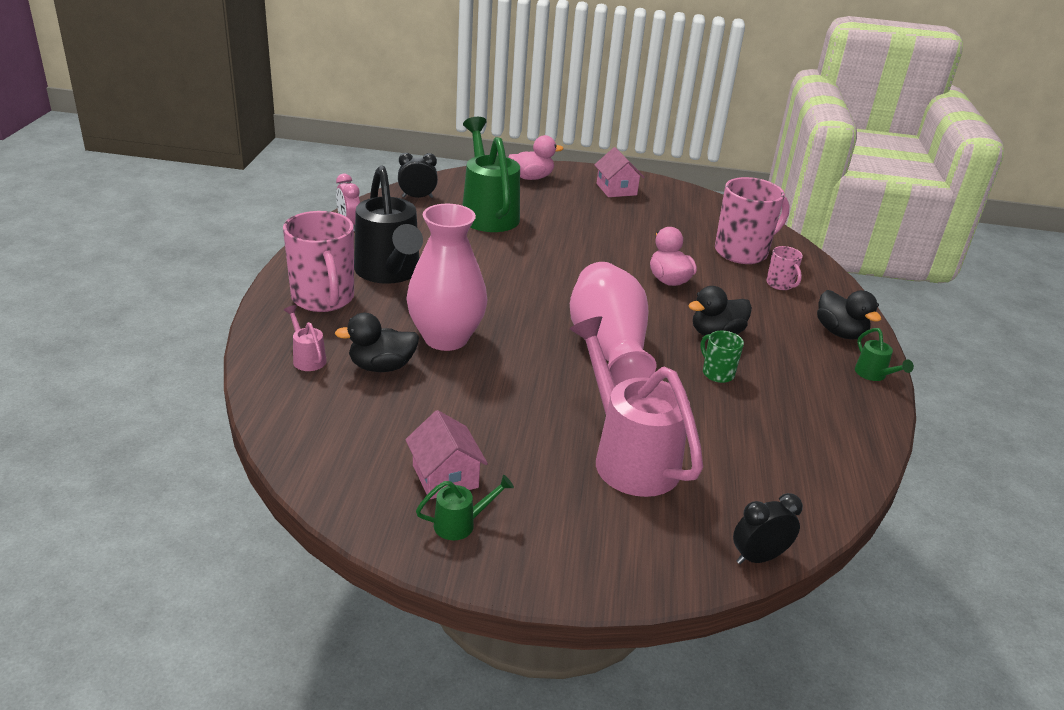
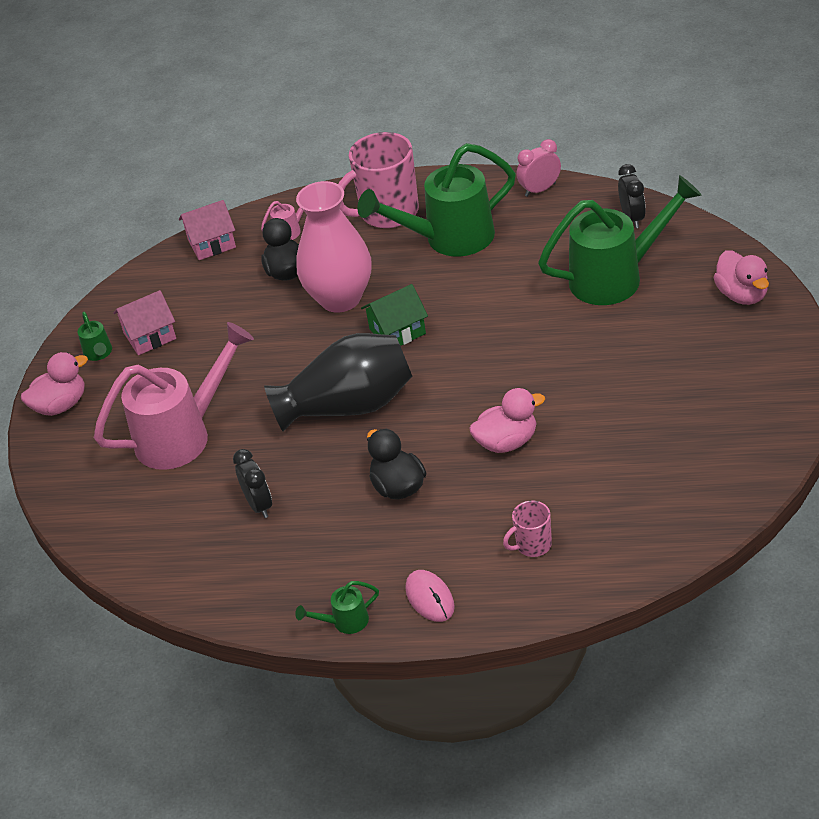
camera: 95 degrees right, 10 degrees up
black watering can [354,166,423,284] -> green watering can [357,143,516,256]
pink vase [570,262,656,385] -> black vase [264,333,413,432]
pink house [594,147,644,197] -> pink house moved to [179,200,236,260]
green mug [700,331,744,383] -> none
pink mug [715,177,790,264] -> none
black clock [733,493,803,564] -> black clock moved to [233,449,272,518]
black duck [817,290,881,339] -> pink mouse [405,570,455,622]
none -> pink duck [21,352,88,416]
none -> green house [361,284,428,346]

